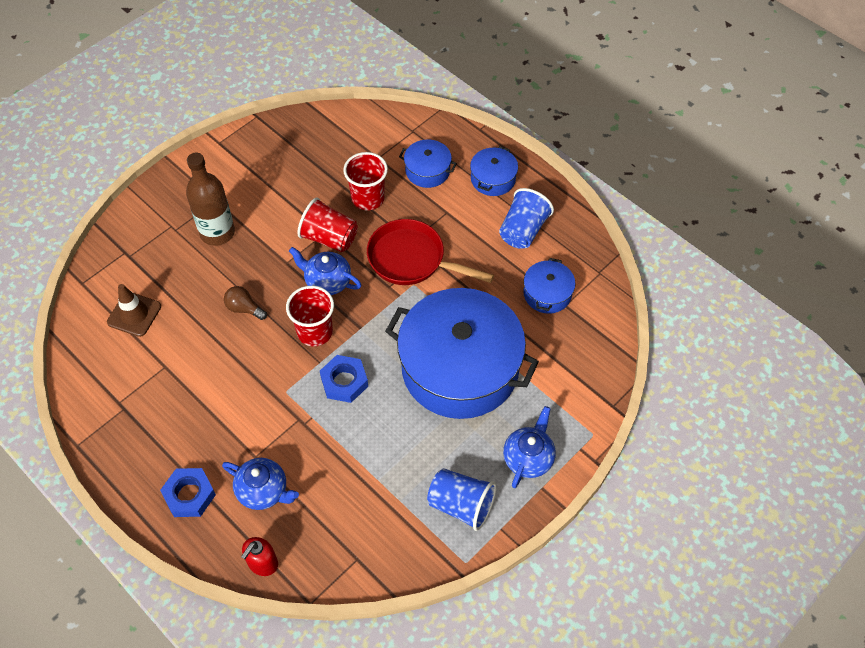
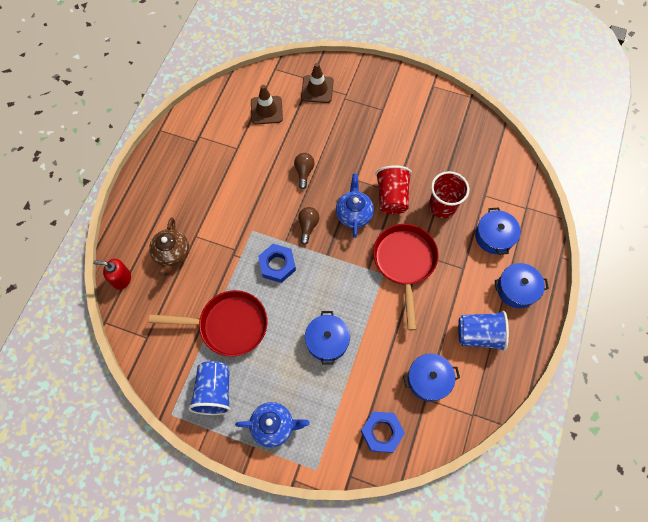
camera: 65 degrees right, 10 degrees up
blue nut [160,468,216,517] -> blue nut moved to [361,412,405,453]
brown bottle [186,153,235,246] -> none
blue teapot [222,458,299,510] -> brown teapot [149,218,189,276]
red cup [286,286,334,346] -> brown light bulb [298,207,320,245]
blue pot [385,288,539,419] -> blue pot [305,311,350,365], size x0.43
none -> red pan [149,290,267,357]
none -> brown traffic cone [301,63,334,103]

